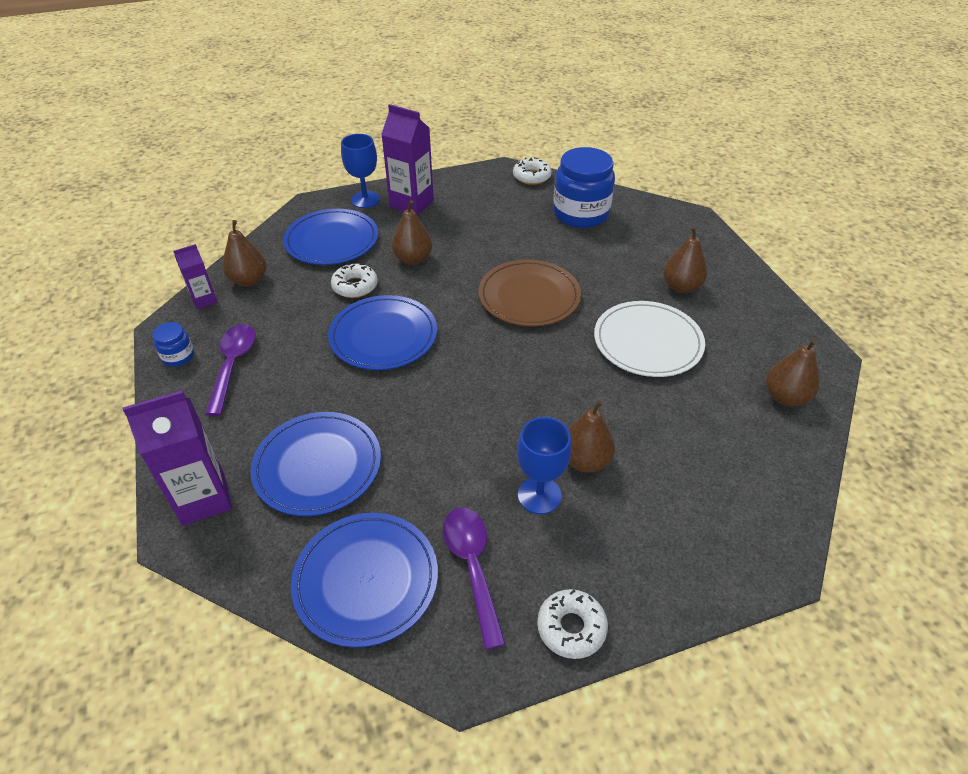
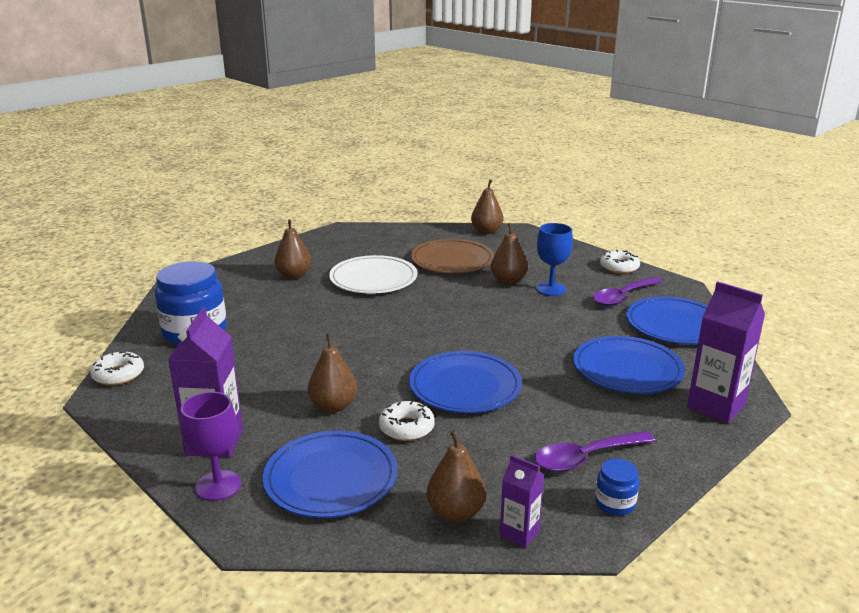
camera: 115 degrees left, 20 degrees down
blue goblet [341,134,380,208] -> purple goblet [181,392,241,501]
brown plate [478,259,581,326] -> brown plate moved to [411,239,494,273]
brown pear [766,339,820,406] -> brown pear moved to [471,180,503,234]

